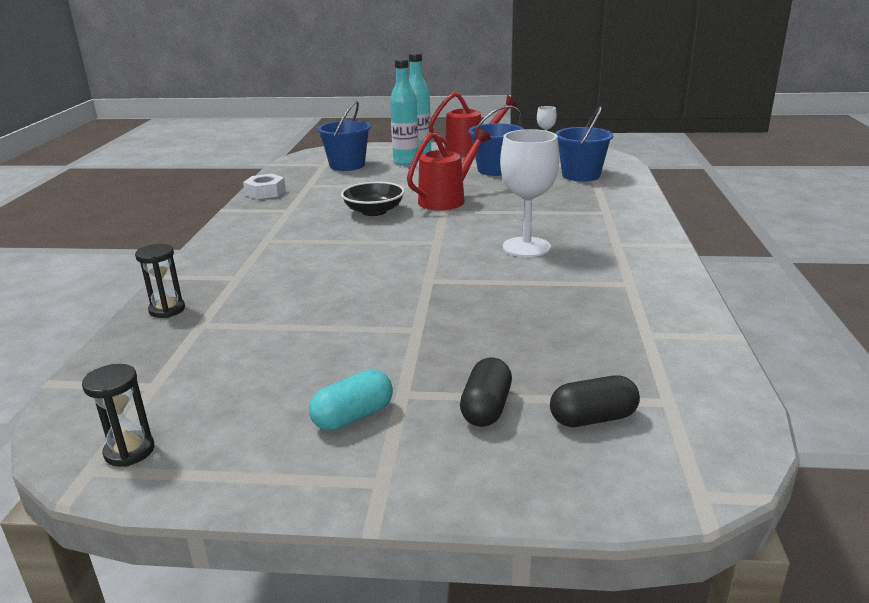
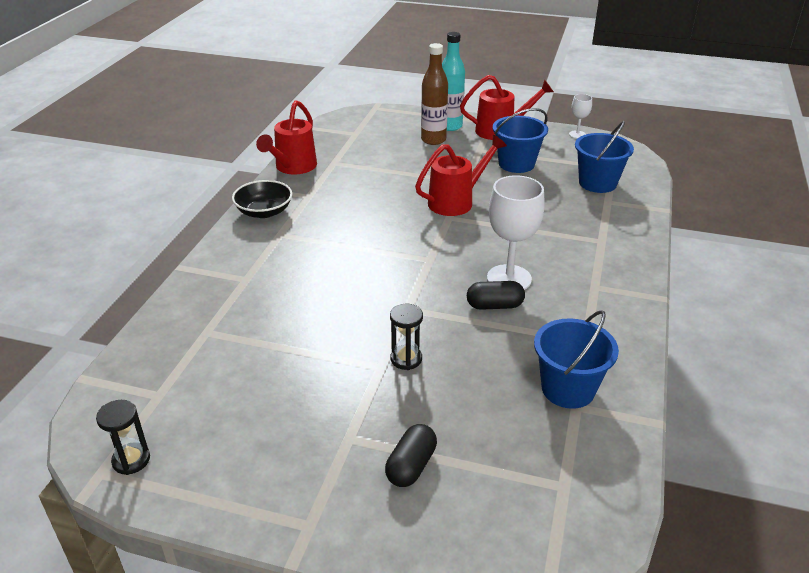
camera: 10 degrees right, 10 degrees up
black hourglass [135,244,185,318] -> black hourglass moved to [390,304,423,370]
white nut [243,174,286,199] -> red watering can [256,100,317,174]
turquoise capsule [309,370,393,431] -> none
blue bucket [317,101,371,171] -> blue bucket moved to [534,310,619,409]
black bowl [341,182,405,216] -> black bowl moved to [232,180,292,218]
turquoise bottle [390,59,419,165] -> brown bottle [421,43,448,145]
black capsule [550,375,640,427] -> black capsule moved to [467,281,525,310]

